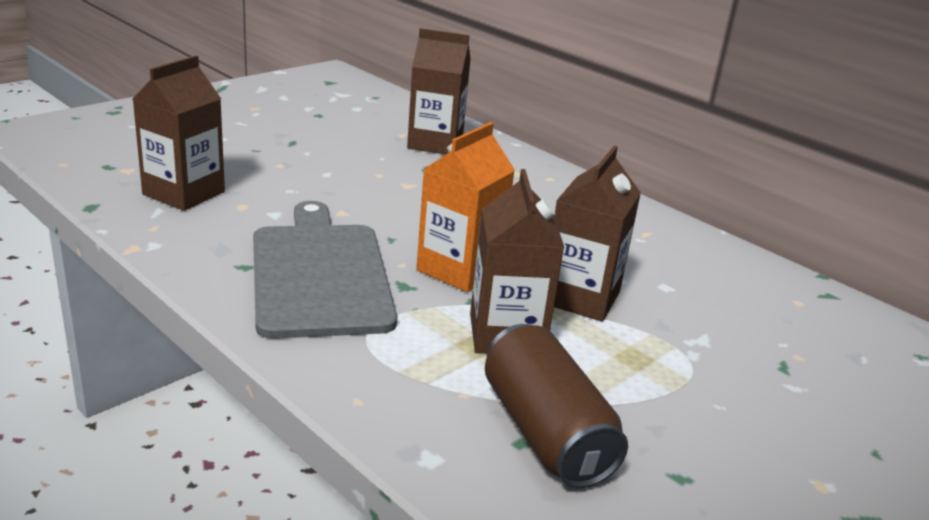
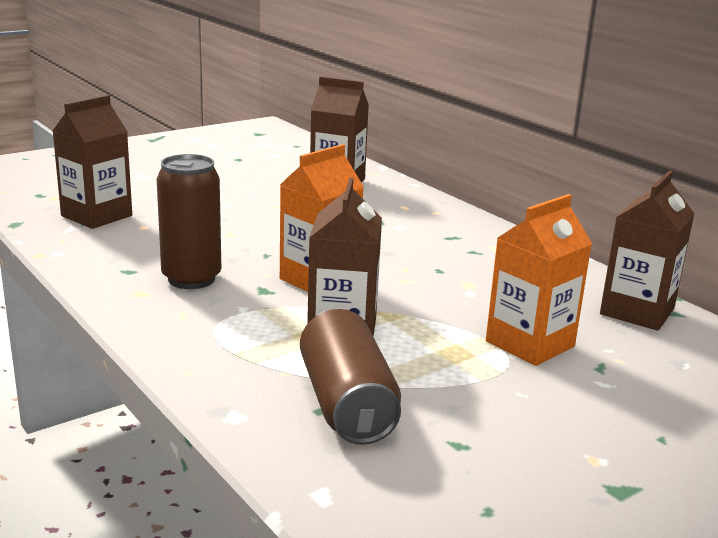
camera: 10 degrees right, 5 degrees down
grey cutting board [253,201,397,339] -> brown can [157,154,221,289]
brown carton [554,146,641,322] -> brown carton moved to [600,171,695,331]
none -> orange carton [486,194,592,366]

